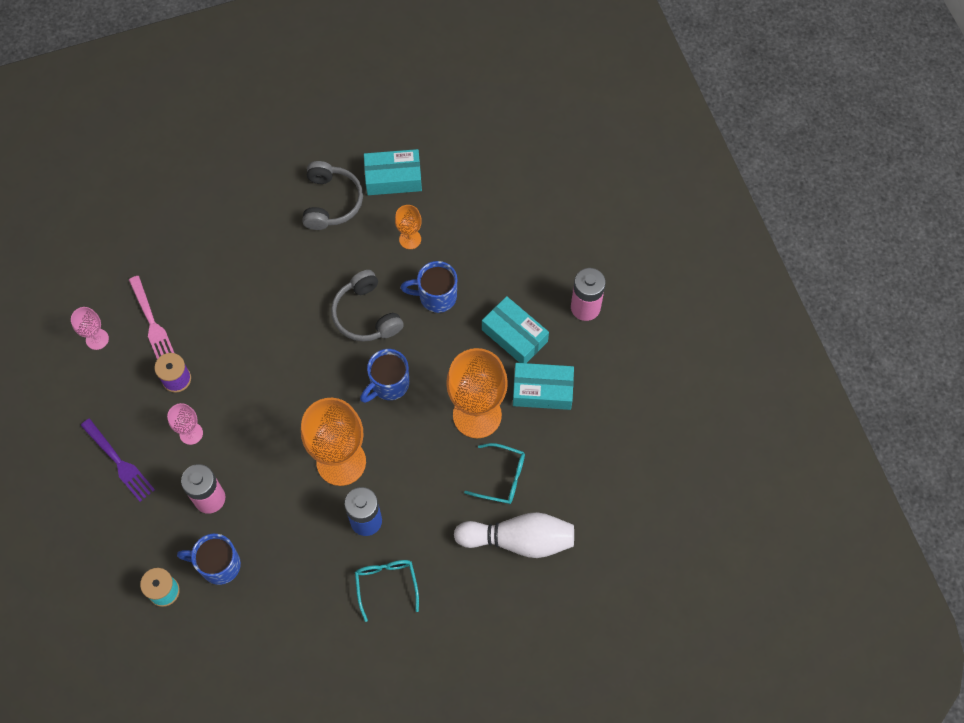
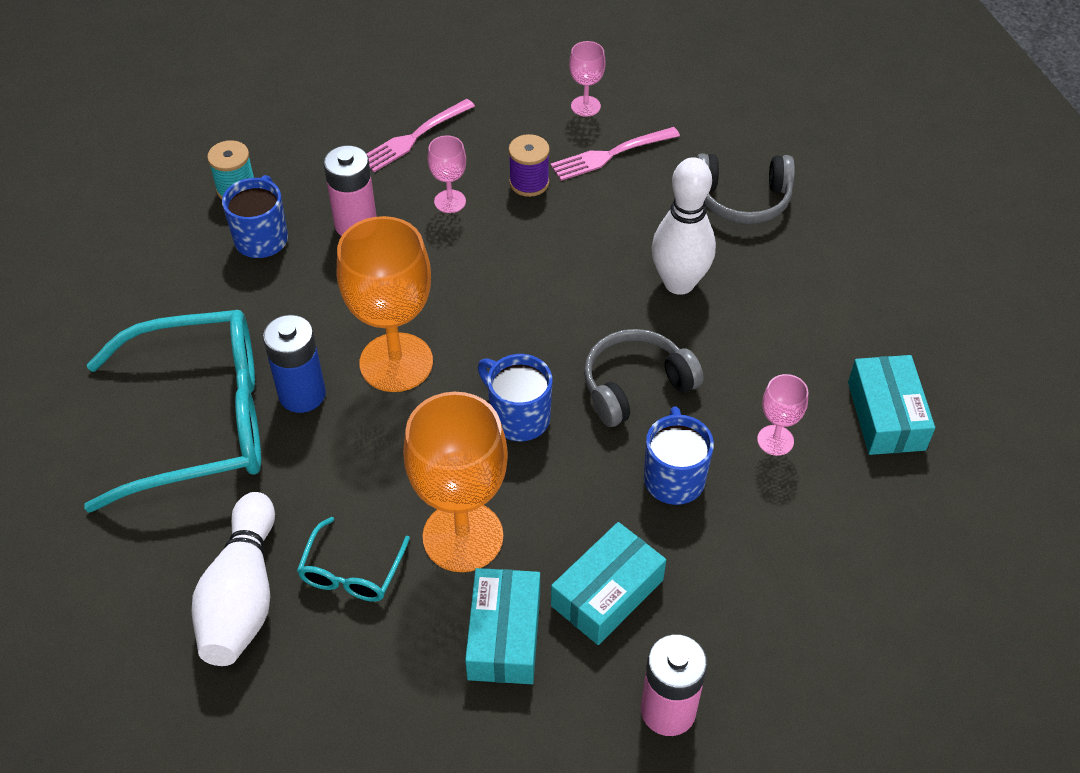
camera: 90 degrees right, 15 degrees down
purple fork [81,418,155,502] -> pink fork [367,99,475,172]
grey headphones [302,161,363,230] -> grey headphones moved to [697,153,795,224]
turquoise glasses [355,560,419,622] -> turquoise glasses [84,310,261,513], size x2.27
orange goblet [395,205,422,249] -> pink goblet [757,374,808,456]
none -> white bowling pin [651,157,716,295]

